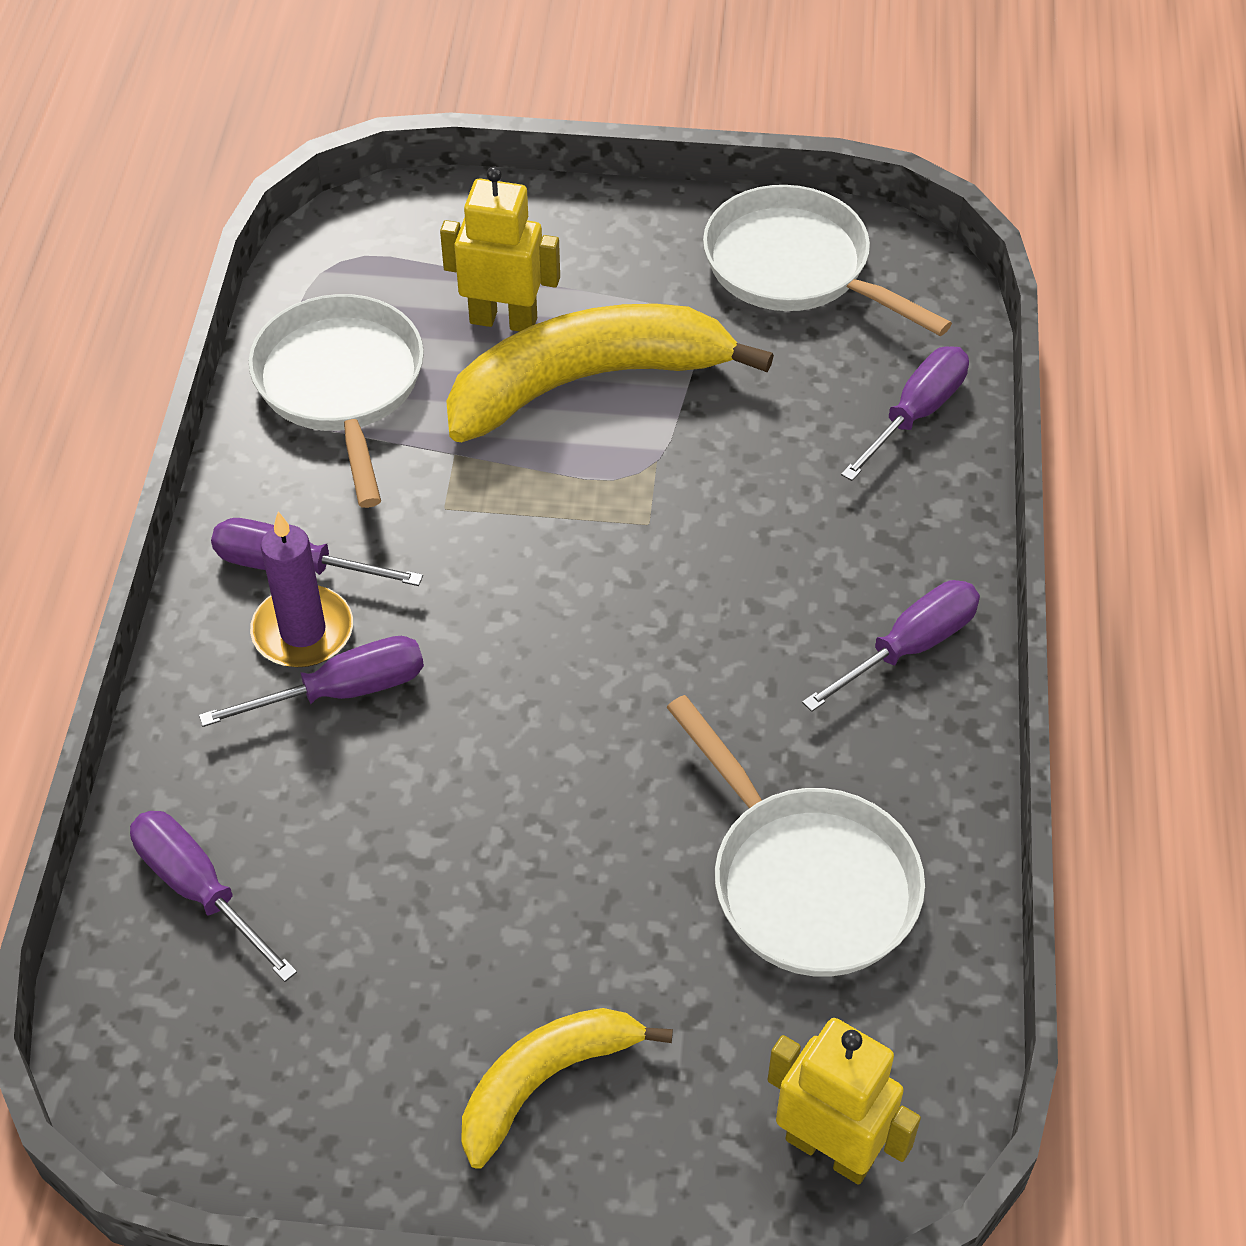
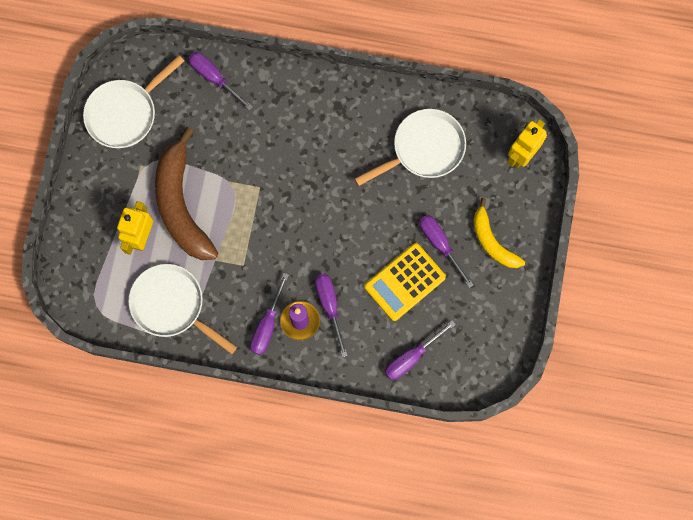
camera: 85 degrees left, 25 degrees up
white pan [249,294,424,508] -> white pan turned 45 degrees clockwise [128,264,237,354]
yellow banana [446,304,774,442] -> brown banana [155,127,218,260]
purple screwdriver [802,580,980,712] -> purple screwdriver moved to [419,215,474,288]
none -> yellow calculator [365,243,446,321]

